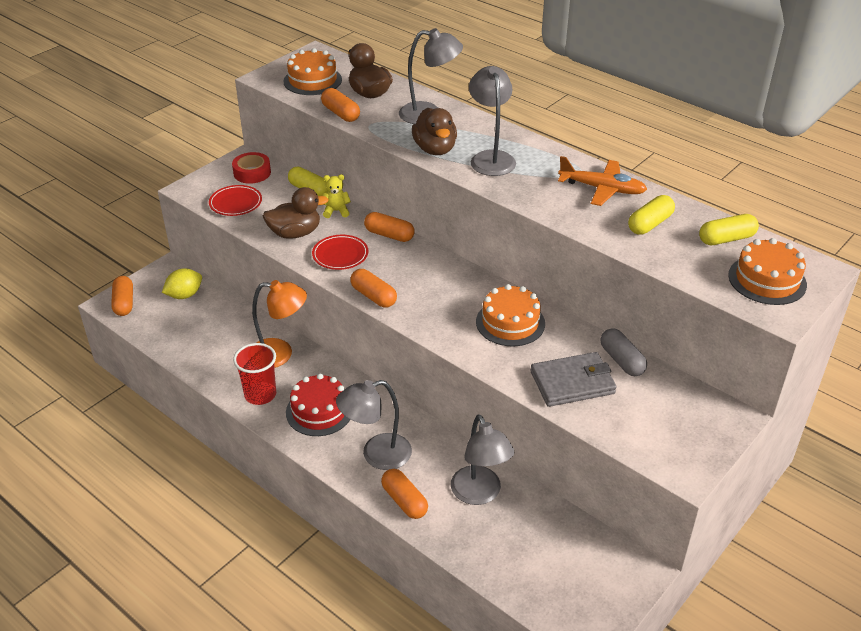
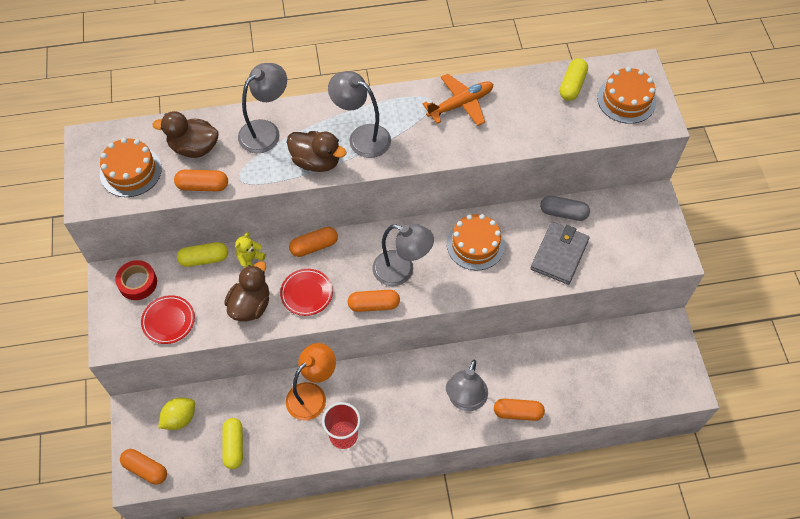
camera: 50 degrees left, 20 degrees up
yellow lemon [162,268,202,299] -> yellow lemon turned 45 degrees clockwise [158,398,195,430]
red cake [286,374,351,436] -> none
grey lamp [451,414,514,505] -> grey lamp moved to [372,224,434,286]
yellow capsule [628,195,675,235] -> yellow capsule moved to [222,418,243,469]

